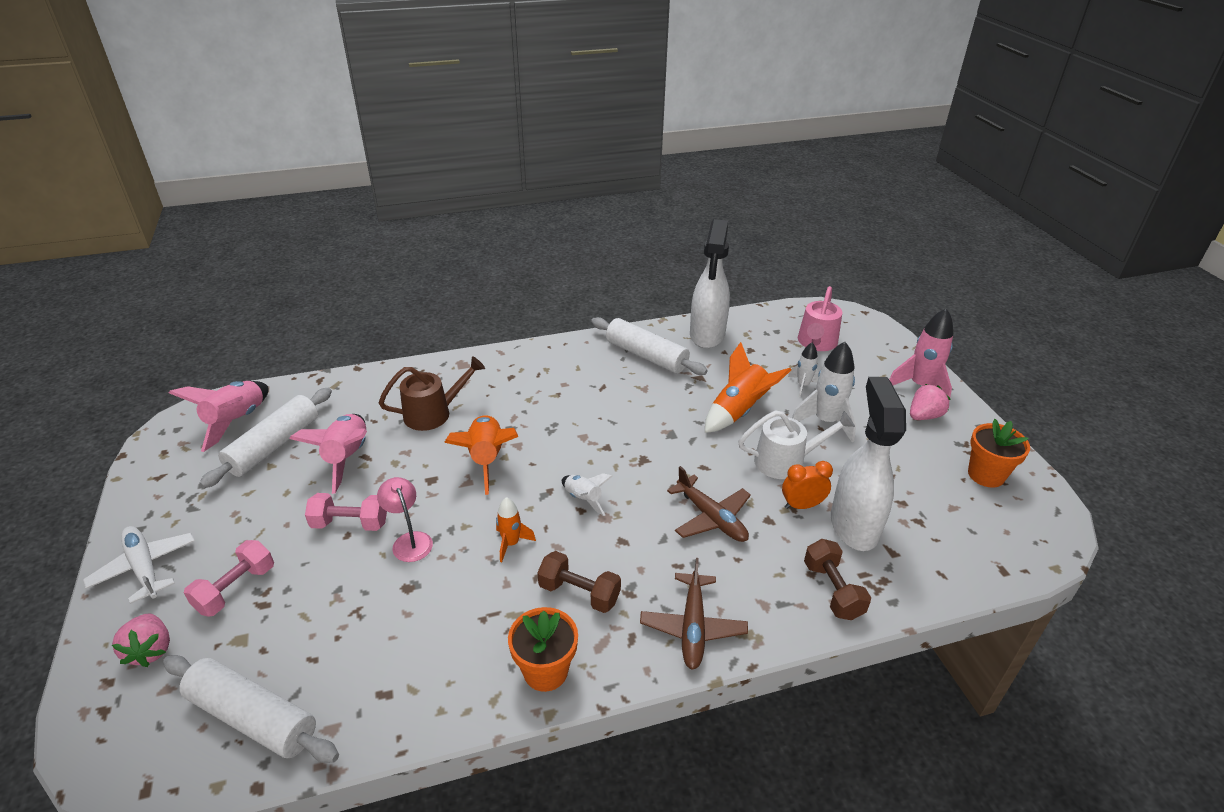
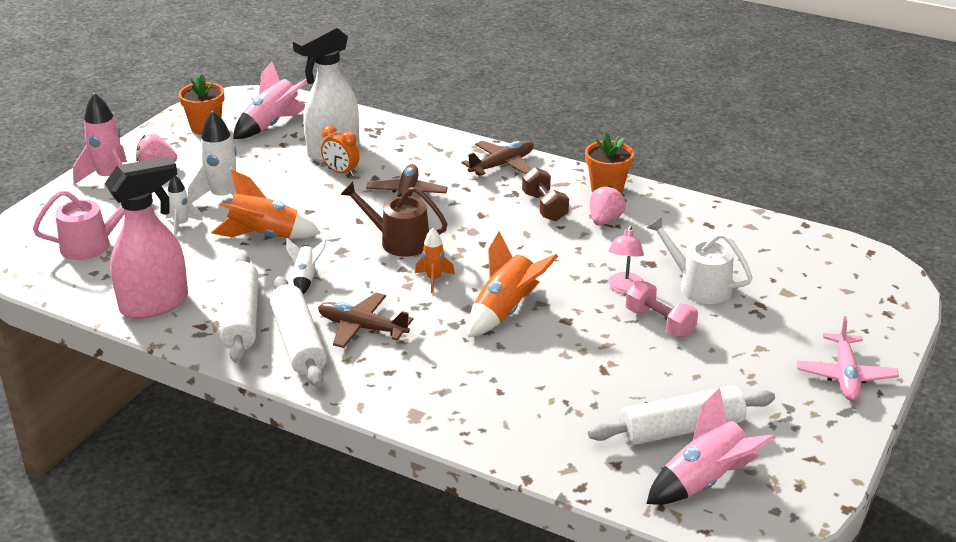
camera: 135 degrees left, 5 degrees down
white plane [83,526,195,604] -> pink plane [797,316,899,401]
pink strawberry [112,613,170,667] -> pink strawberry moved to [590,185,626,225]
white rolling pin [163,655,339,763] -> white rolling pin moved to [270,276,327,387]
pink dumbbell [184,540,274,617] -> none
pink rocket [289,414,367,494] -> pink rocket moved to [233,61,307,139]
brown watering can [379,356,485,431] -> brown watering can moved to [340,181,448,257]
orange rocket [496,497,536,562] -> orange rocket moved to [415,228,455,293]
white rocket [562,473,613,516] -> white rocket moved to [286,238,327,294]
white spray bottle [690,219,730,349] -> pink spray bottle [105,156,188,319]
white watering can [738,410,855,479] -> white watering can moved to [646,216,753,304]
brown dumbbell [804,539,871,620] -> none
none -> brown plane [318,293,413,348]

